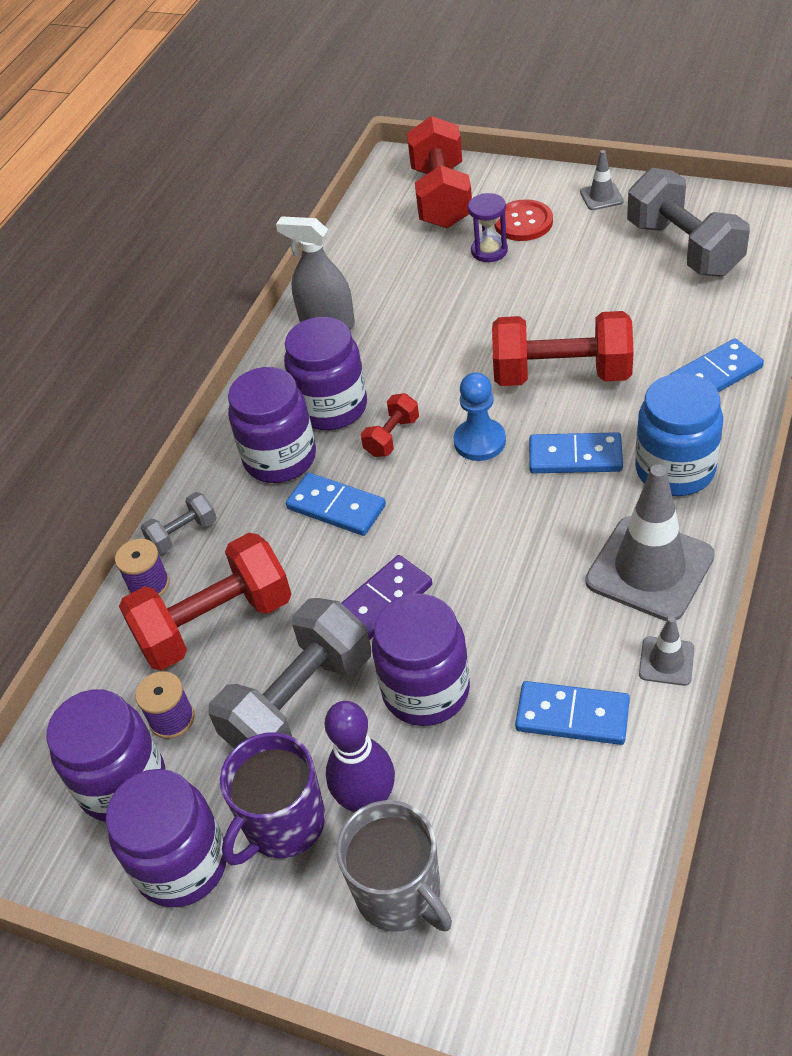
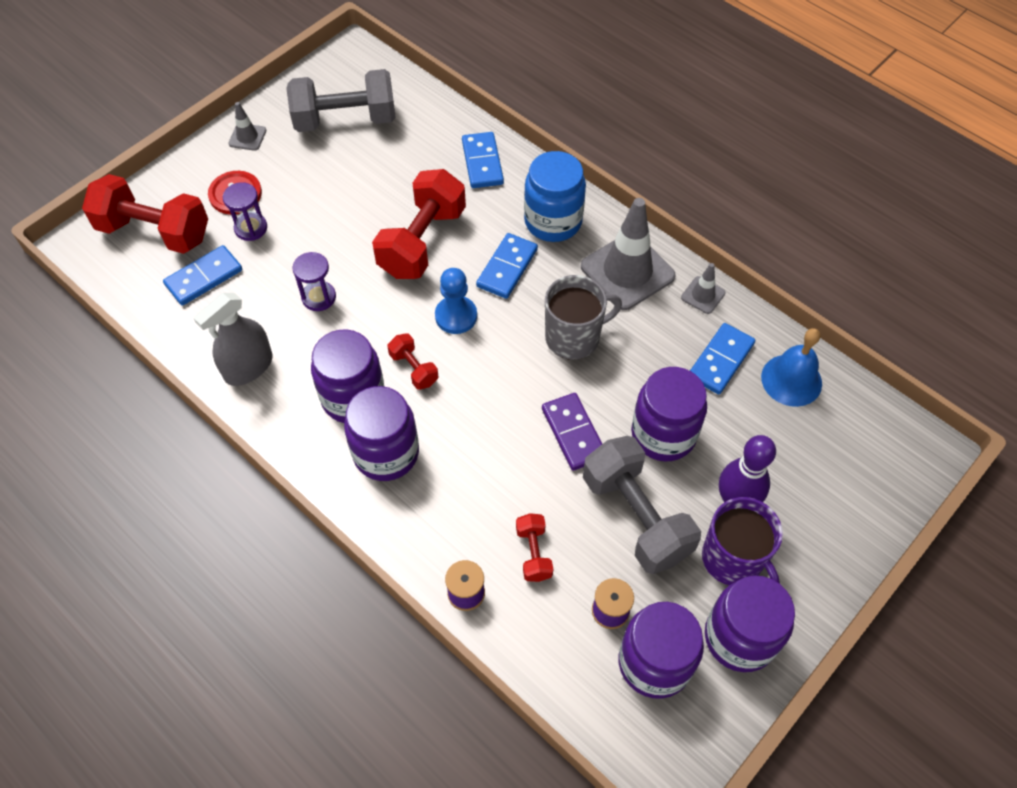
camera: 75 degrees left, 10 degrees up
red dumbbell [119,533,291,671] -> red dumbbell [516,513,553,582], size x0.48
grey dumbbell [141,492,217,554] -> none
blue domino [286,473,386,536] -> blue domino moved to [163,245,242,306]
grey mug [336,800,452,932] -> grey mug moved to [545,275,622,360]
none -> purple hourglass [292,252,336,311]
none -> blue bell [761,328,822,407]

